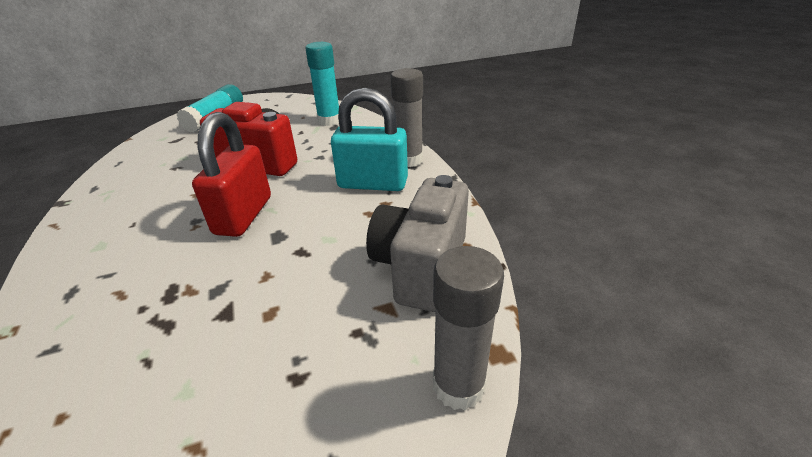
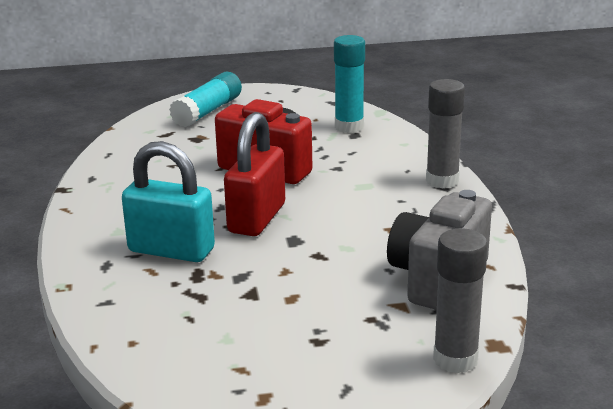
camera: 10 degrees right, 10 degrees down
turquoise padlock [331,88,408,191] -> turquoise padlock moved to [122,141,215,262]

